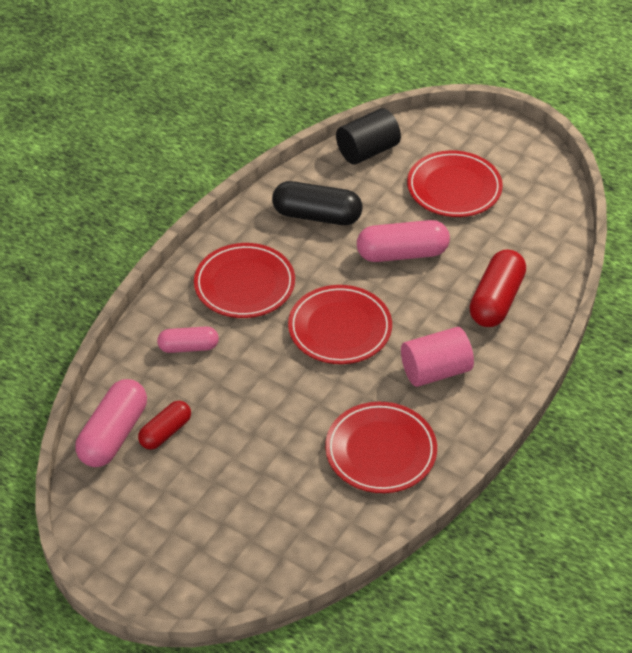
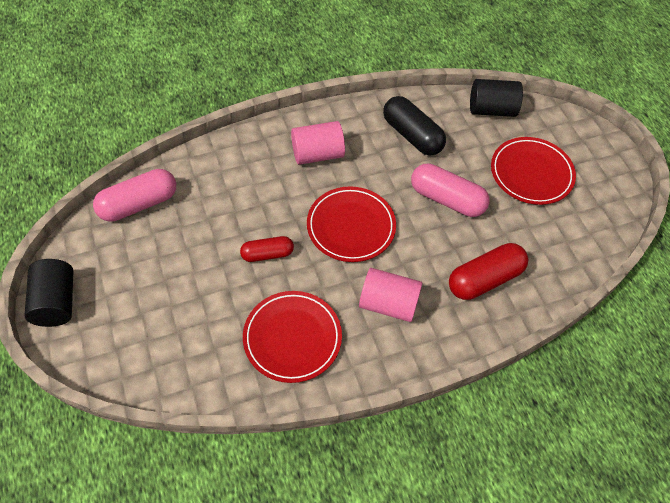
camera: 35 degrees right, 10 degrees up
red capsule [138,401,191,450] -> red capsule moved to [240,236,294,262]
pink capsule [157,326,219,353] -> none
red plate [194,243,295,318] -> pink cylinder [291,121,345,165]
none -> black cylinder [24,259,73,327]

